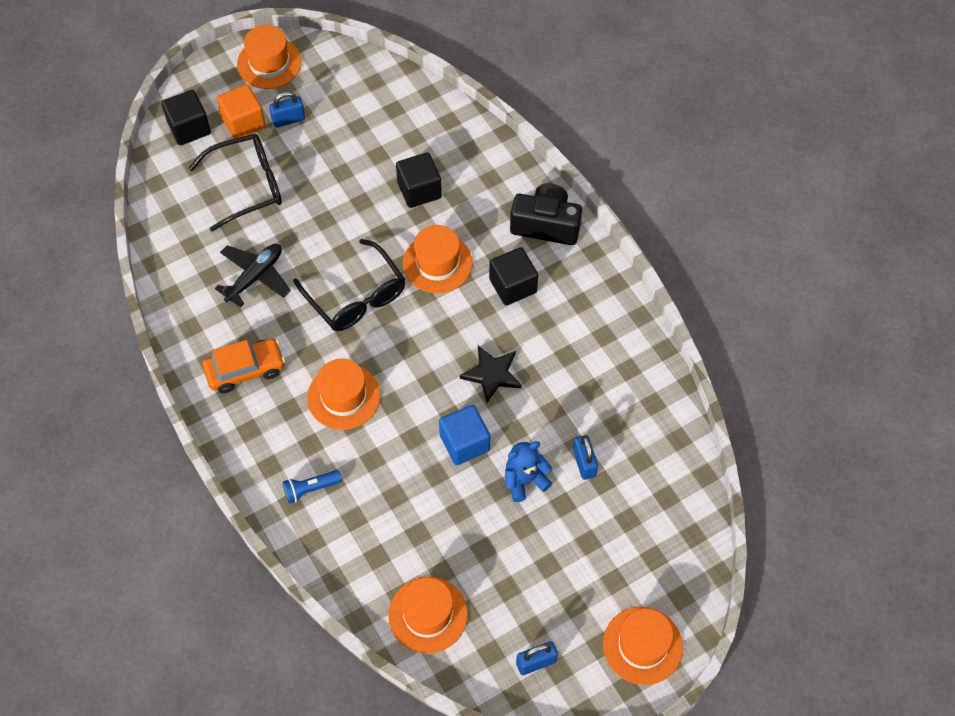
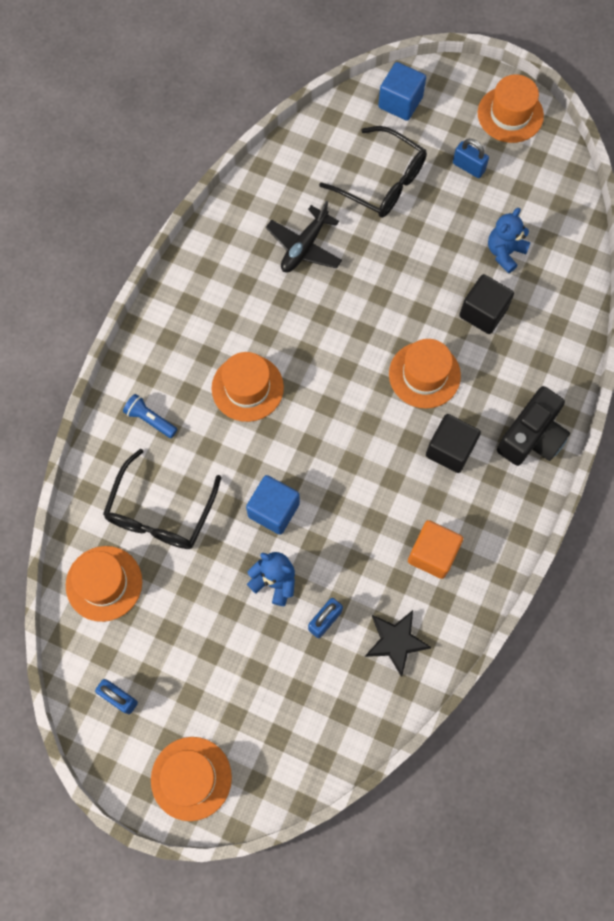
camera: 55 degrees right, 10 degrees up
black cube [161,90,211,145] -> blue cube [378,62,426,121]
orange car [202,338,285,393] -> none
black plane [215,244,291,307] -> black plane turned 120 degrees clockwise [266,201,342,272]
orange cube [217,84,266,139] -> orange cube moved to [408,520,463,579]
black glasses [293,239,405,331] -> black glasses moved to [103,448,221,549]
black star [460,346,522,403] -> black star moved to [365,610,432,677]
black camera [510,183,582,245] -> black camera turned 60 degrees clockwise [497,386,570,466]
none -> blue teddy bear [488,208,531,273]

